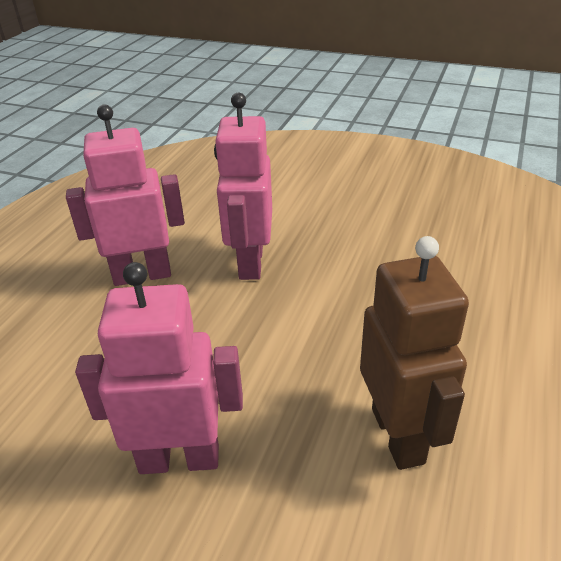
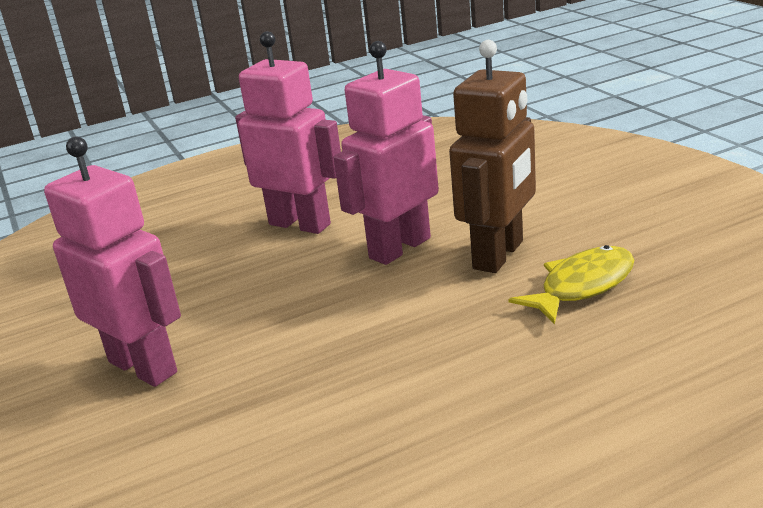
camera: 45 degrees right, 10 degrees down
brown robot [360,236,469,470] -> brown robot moved to [449,40,536,273]
none -> yellow fish [508,245,634,325]

